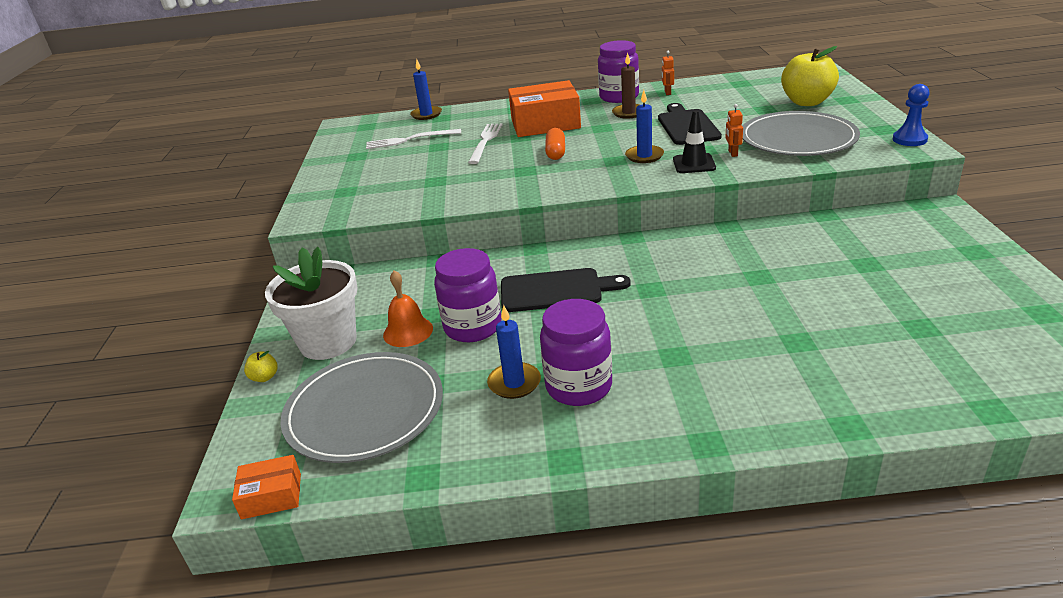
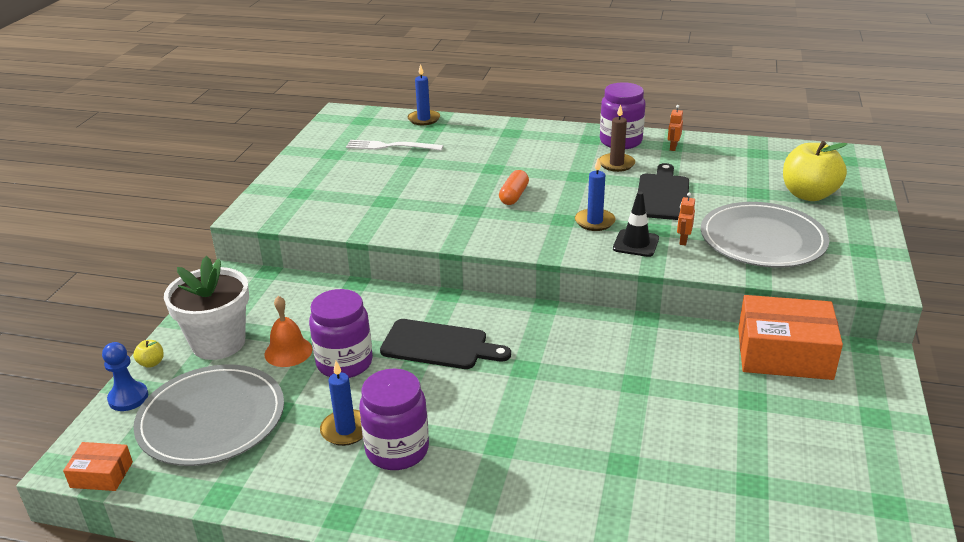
camera: 15 degrees right, 0 degrees up
white fork [468,124,502,164] -> none
orange box [508,80,581,137] -> orange box moved to [738,295,843,380]
blue pawn [893,84,930,146] -> blue pawn moved to [102,342,148,411]

